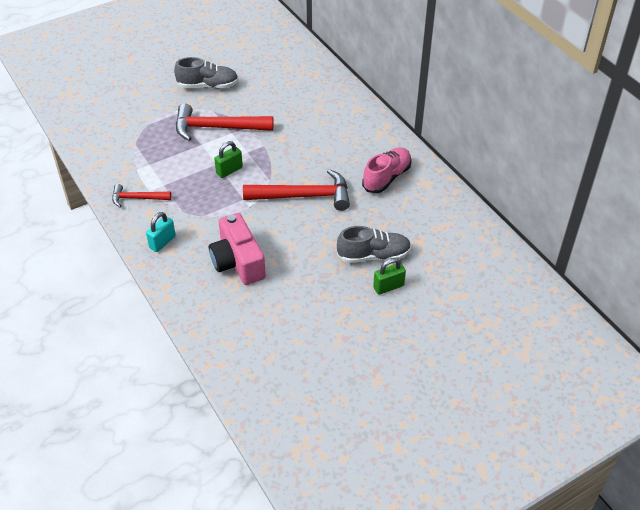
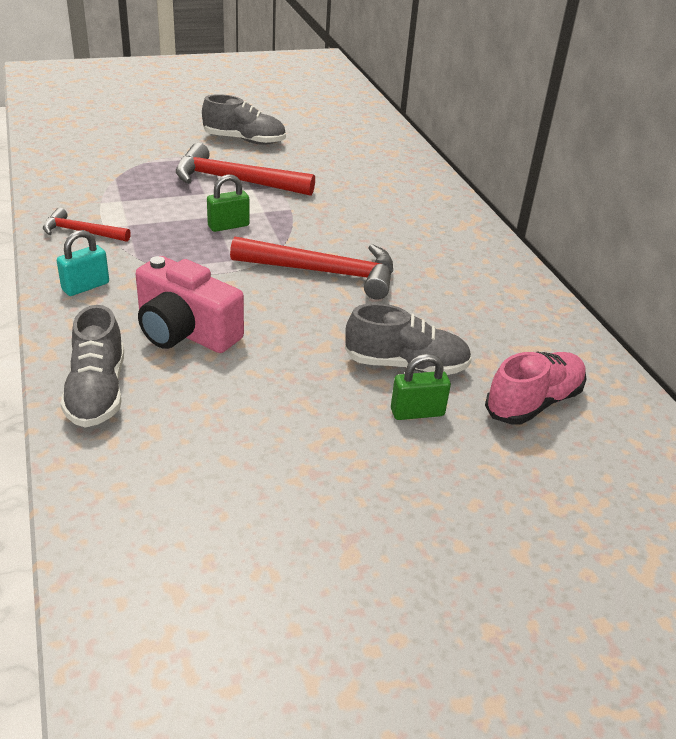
camera: 10 degrees right, 10 degrees down
pink camera [209,213,266,285] -> pink camera turned 45 degrees counterclockwise [135,256,244,353]
pink shoe [362,147,412,193] -> pink shoe moved to [485,351,587,424]
none -> grey shoe [60,305,124,428]

